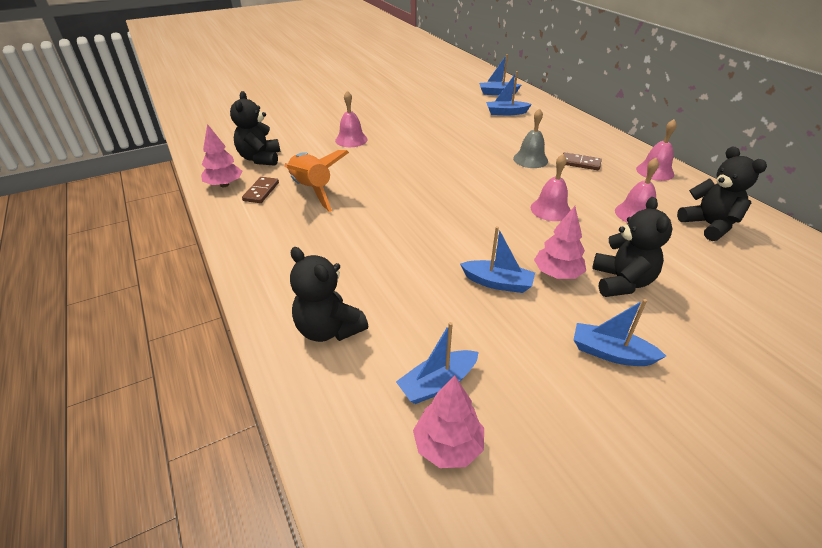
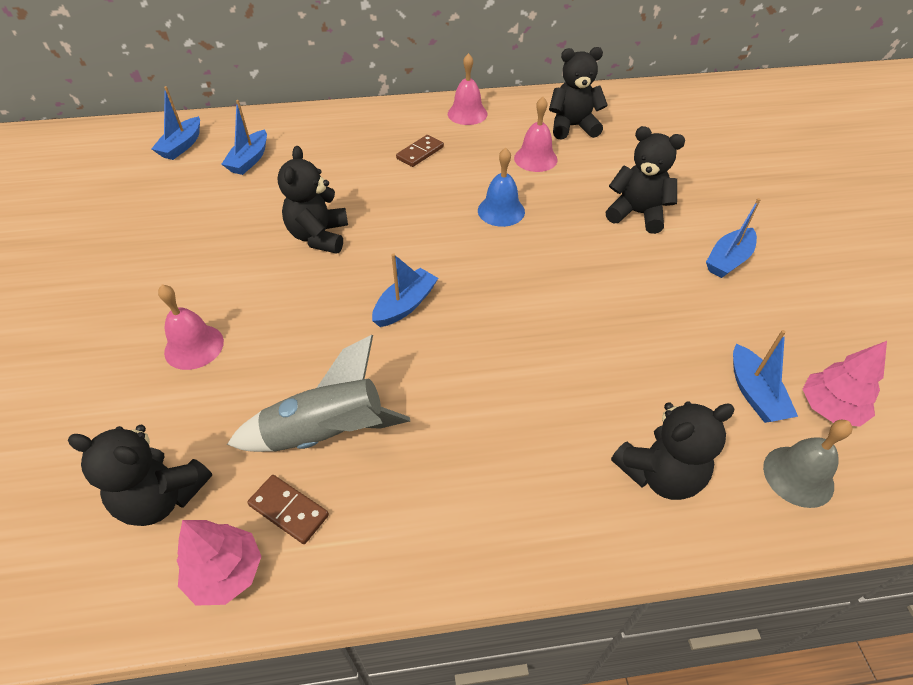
camera: 70 degrees left, 10 degrees up
orange rocket [284,150,349,212] -> grey rocket [227,335,410,452]
blue boat [460,226,535,293] -> blue boat moved to [372,253,438,327]
grey bell [513,108,548,168] -> grey bell moved to [763,419,853,508]
pink bell [531,154,571,221] -> blue bell [478,148,525,227]
pink tree [534,206,586,279] -> none
none -> black teddy bear [278,146,348,254]

